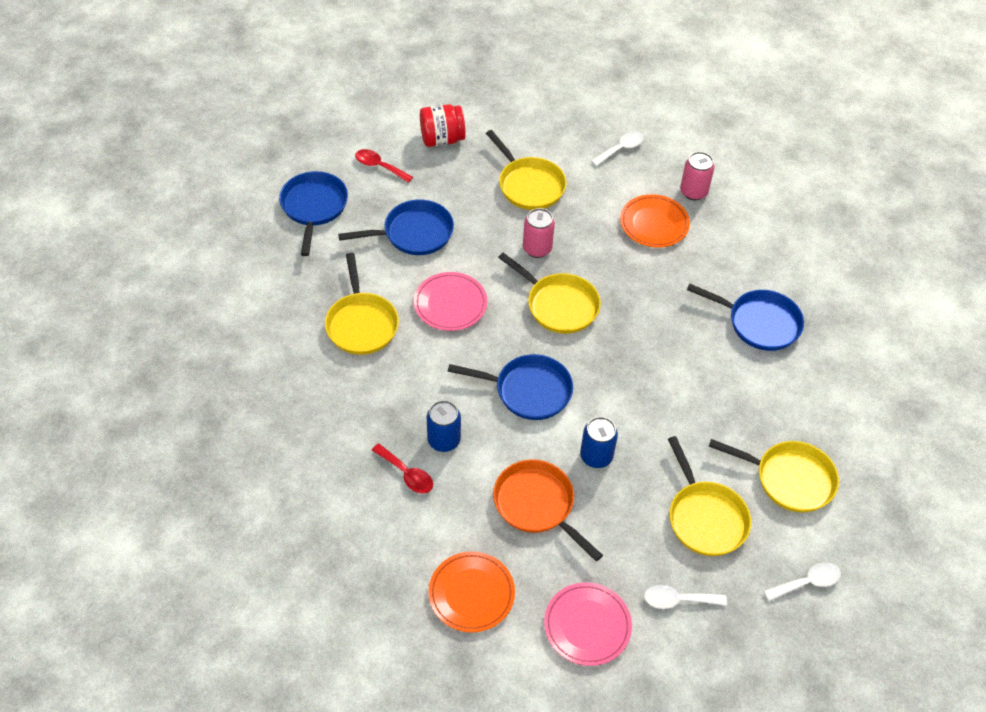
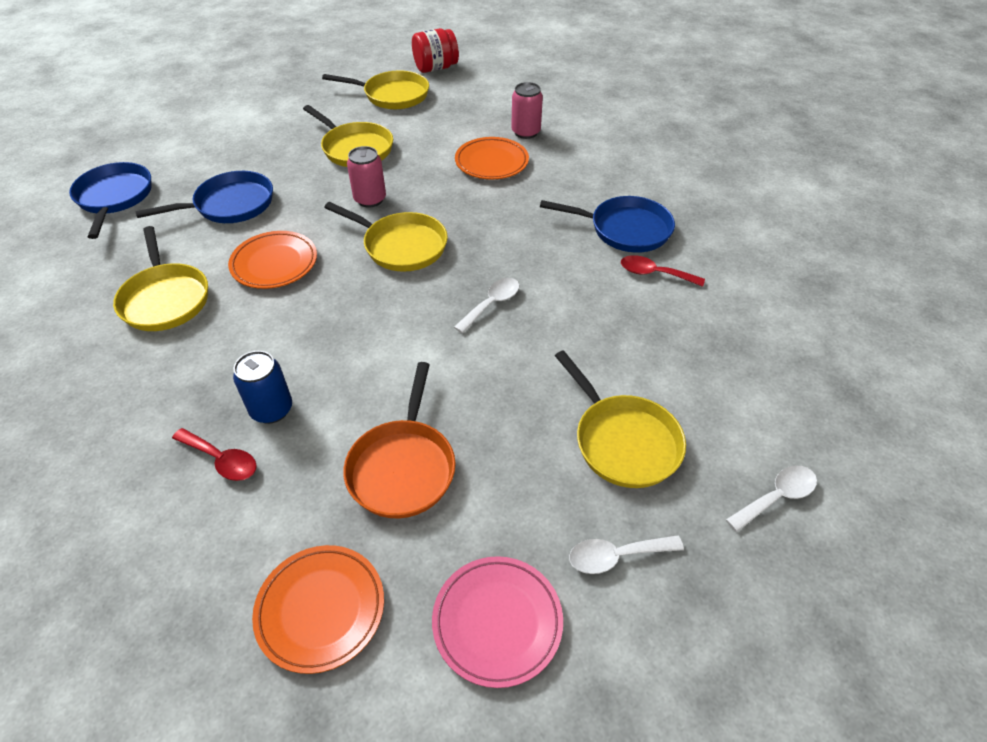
camera: 10 degrees left, 5 degrees down
red spoon [355,149,413,183] -> red spoon moved to [621,255,705,287]
pink plate [414,272,487,331] -> orange plate [228,231,317,289]
red jar [420,104,466,147] -> red jar moved to [412,28,459,73]
blue pan [448,354,573,420] -> none
orange pan [493,459,603,561] -> orange pan turned 120 degrees counterclockwise [343,362,456,518]
blue can [580,417,618,468] -> none
white spoon [591,131,644,166] -> white spoon moved to [454,278,520,333]
yellow pan [709,439,839,512] -> yellow pan moved to [322,70,429,109]

